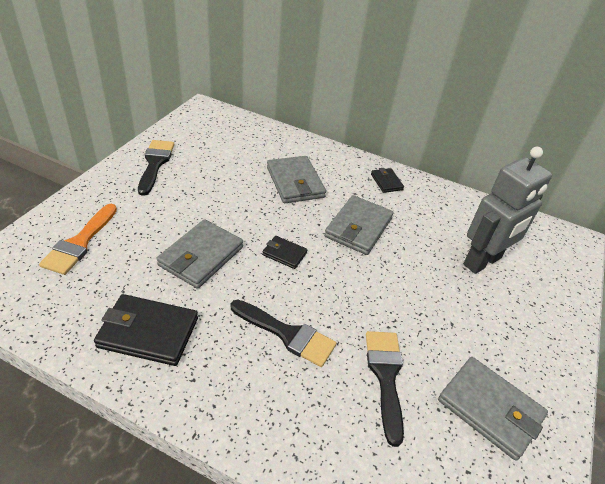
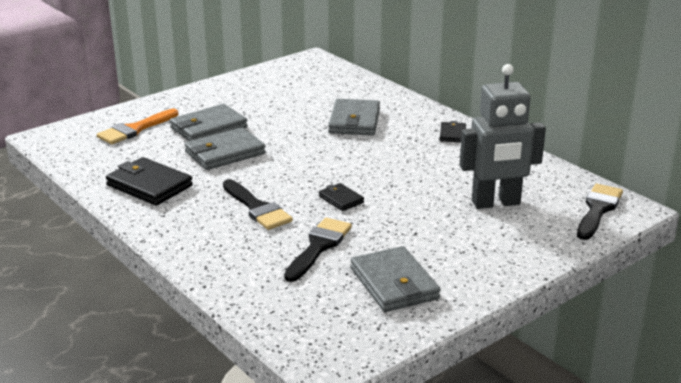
camera: 30 degrees right, 15 degrees down
black brush [138,140,174,196] -> black brush moved to [577,184,623,240]
black wallet [262,236,307,269] -> black wallet moved to [319,183,364,211]
grey wallet [324,195,393,255] -> grey wallet moved to [170,104,248,141]

